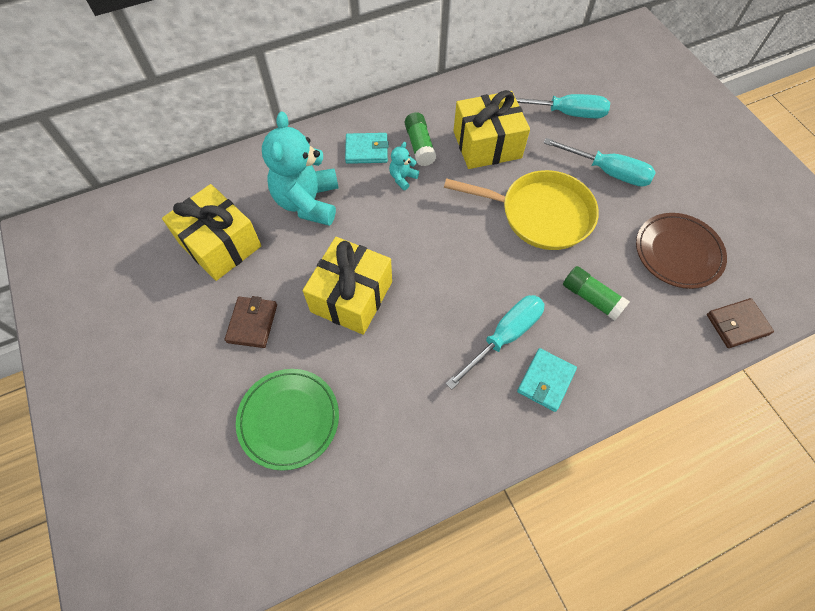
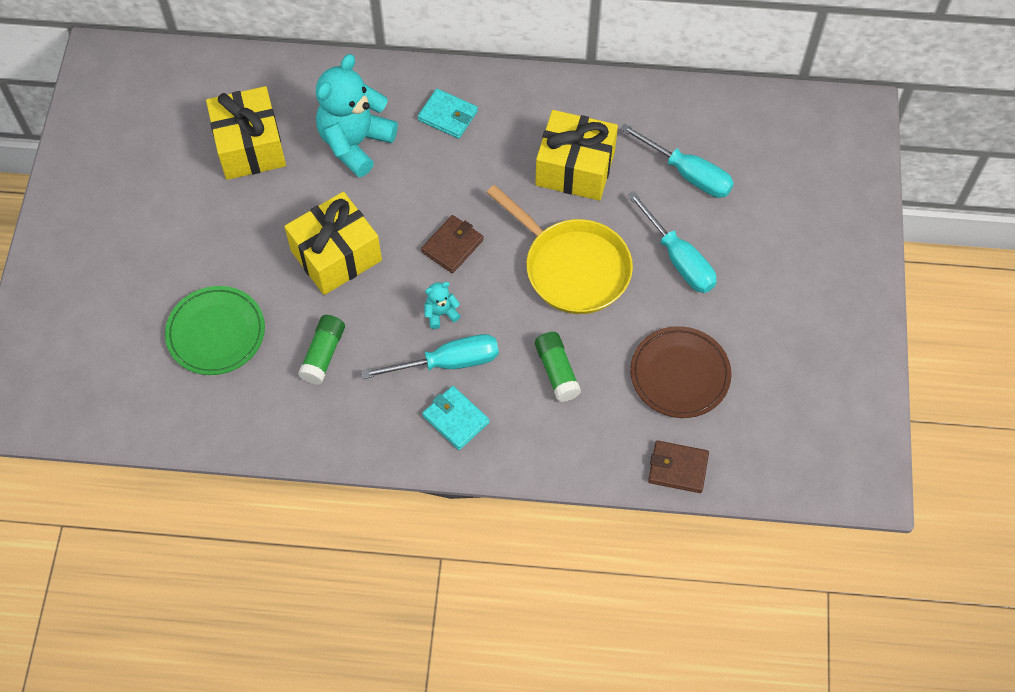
camera: 30 degrees right, 0 degrees up
brown wallet [225,296,277,348] -> brown wallet moved to [421,215,484,273]
turquoise teddy bear [389,142,419,190] -> turquoise teddy bear moved to [424,282,461,329]
green glue stick [405,112,436,166] -> green glue stick moved to [298,315,345,385]
turquoise wallet [517,348,577,412] -> turquoise wallet turned 75 degrees clockwise [422,386,490,450]

